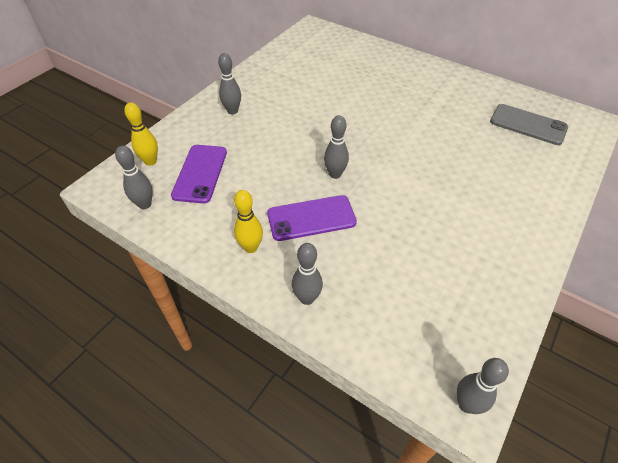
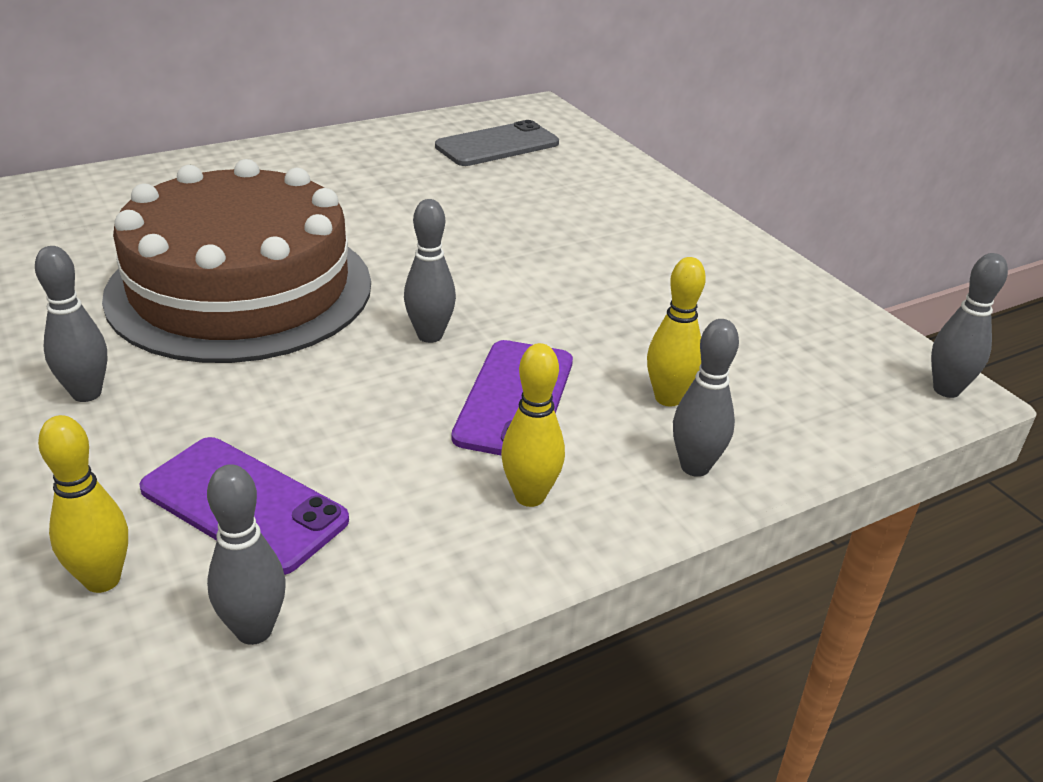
camera: 65 degrees left, 15 degrees down
none -> brown cake [102,159,371,363]
none -> yellow bowling pin [647,257,706,407]

